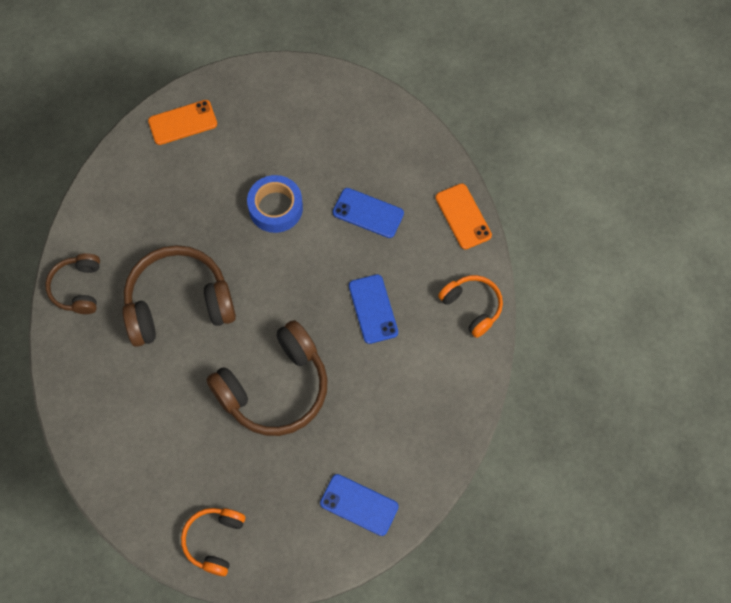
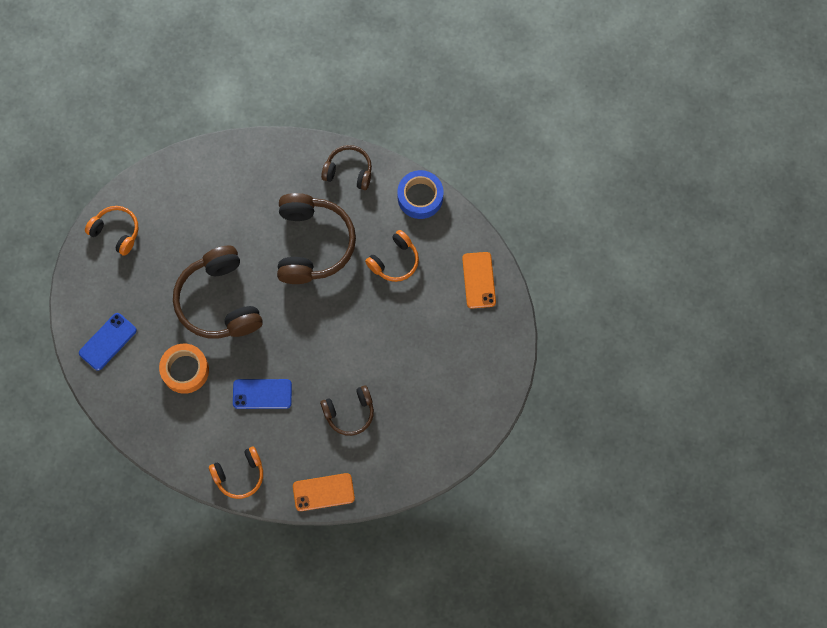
camera: 105 degrees right, 5 degrees up
blue tape [247,175,303,233] -> blue tape moved to [397,170,443,219]
blue phone [333,188,404,238] -> brown headphones [320,385,374,436]
none -> orange tape [159,344,209,394]
none -> orange headphones [365,230,419,282]

